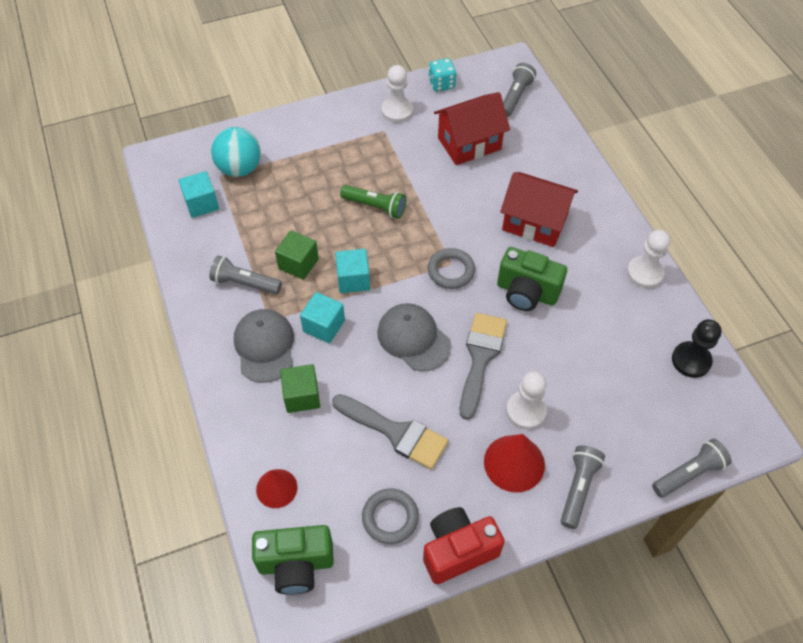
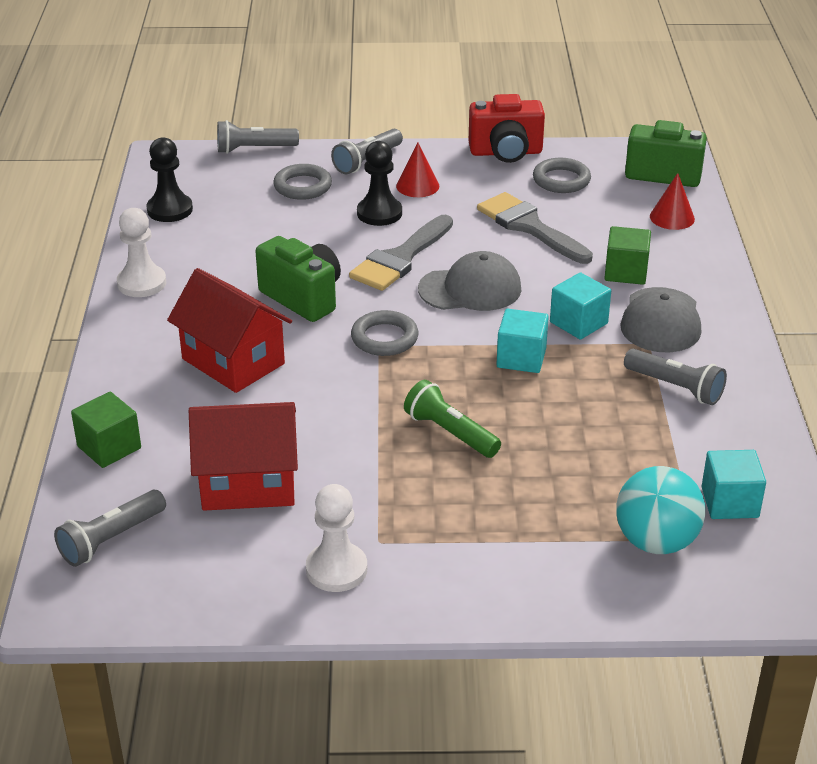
camera: 160 degrees left, 20 degrees down
green cube [275,230,319,280] -> green cube moved to [71,392,141,468]
grey cap [377,303,451,371] -> grey cap turned 75 degrees counterclockwise [418,251,521,311]
turquoise dice [429,58,456,92] -> none
red cone [484,434,545,492] -> red cone [396,143,439,197], size x0.66
white pawn [506,371,547,429] -> black pawn [357,141,402,226]
none -> grey ring [273,164,332,200]

